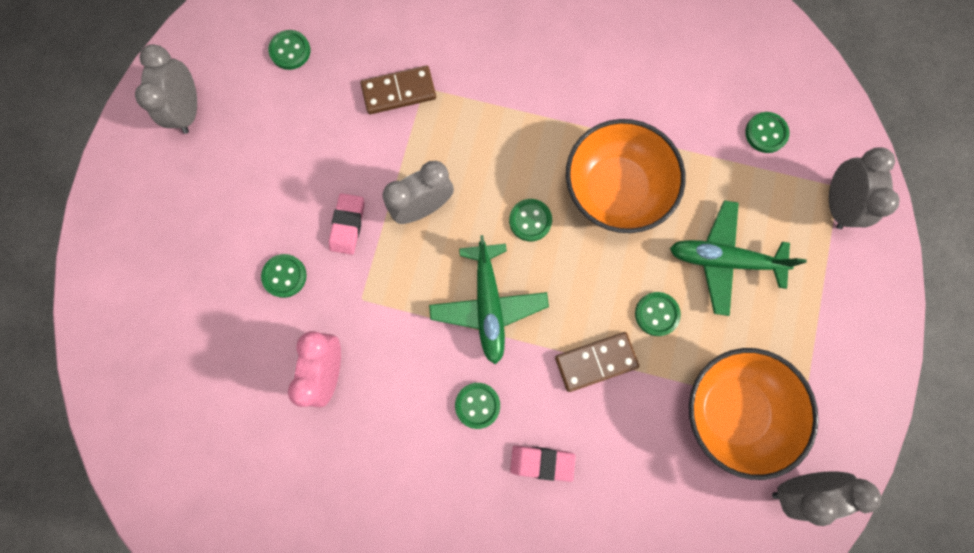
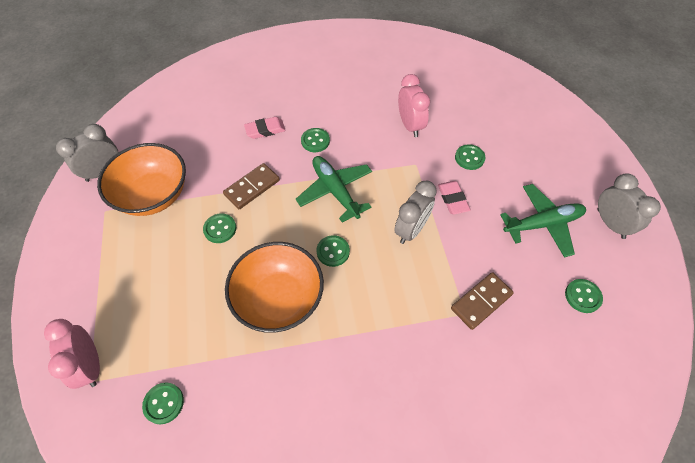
camera: 155 degrees right, 20 degrees down
green plane [670,201,807,316] -> green plane moved to [500,184,586,258]
grey clock [829,147,900,229] -> pink clock [44,319,100,389]

